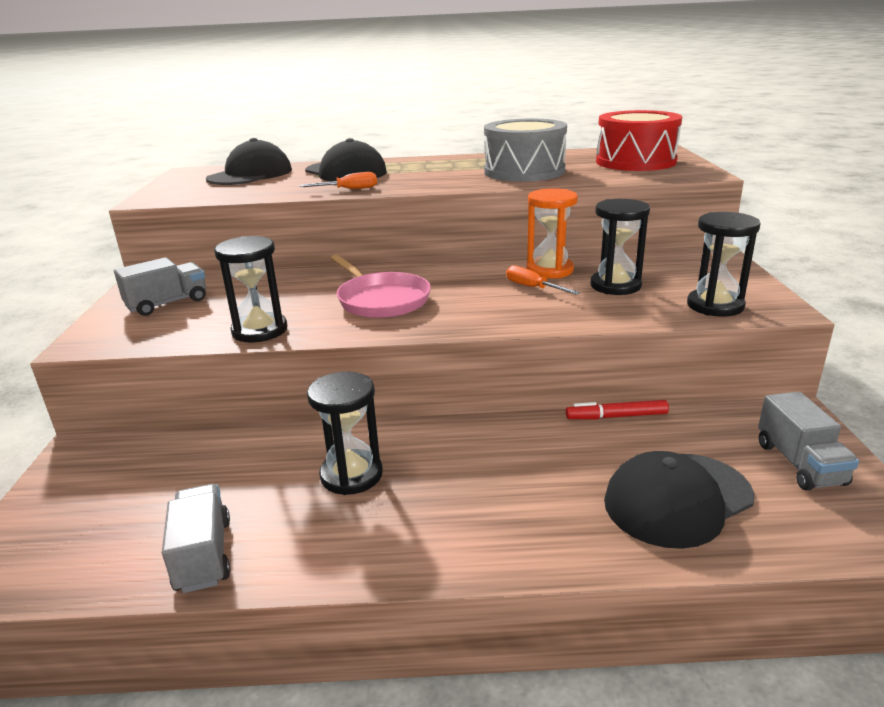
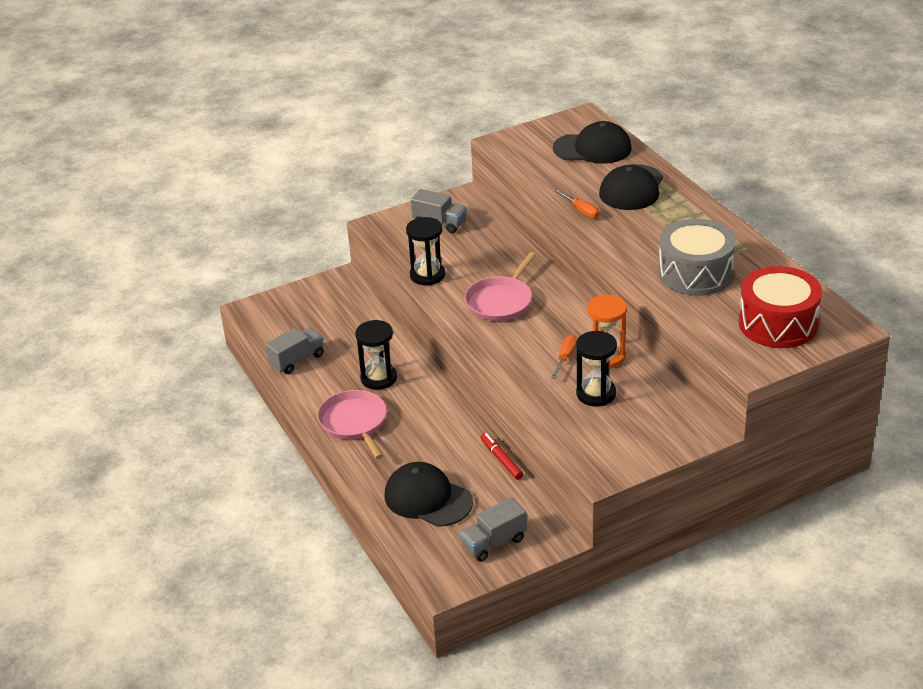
camera: 65 degrees right, 10 degrees up
black hourglass [687,212,761,317] -> none
none -> pink pan [317,390,387,459]

